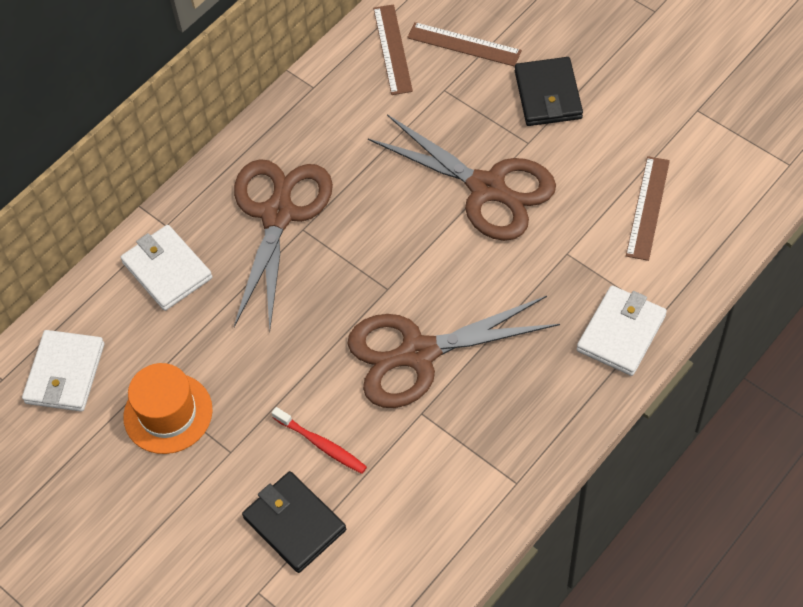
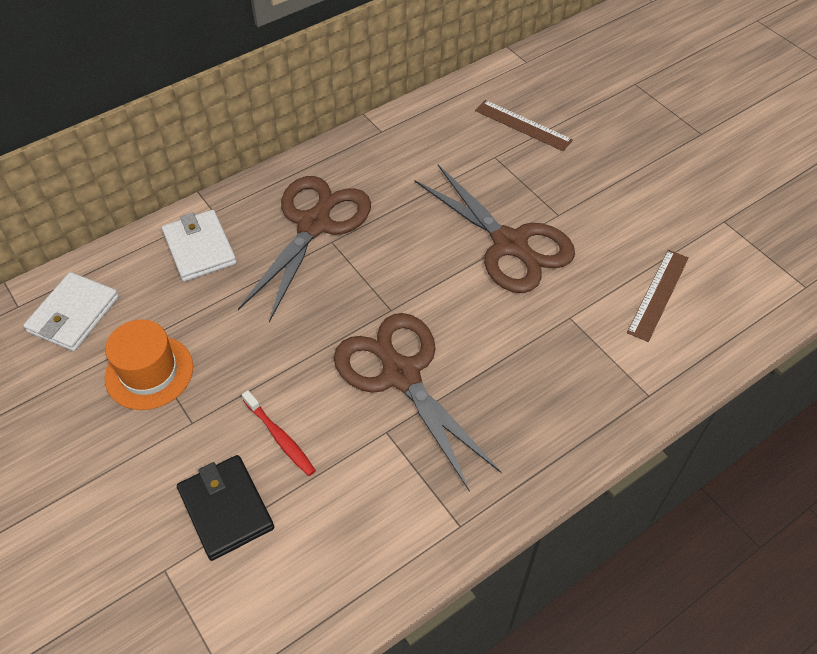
camera: 10 degrees right, 5 degrees down
brown scissors [347,296,560,408] -> brown scissors turned 60 degrees clockwise [334,313,502,492]
brown ruler [373,4,413,95] -> none
black wallet [515,57,583,126] -> none
white wallet [577,286,667,376] -> none

